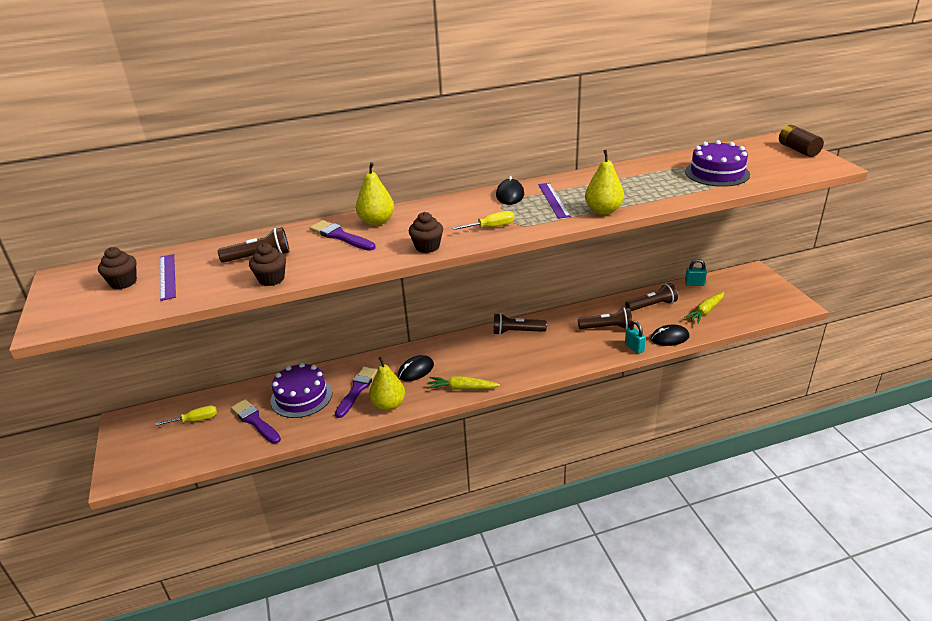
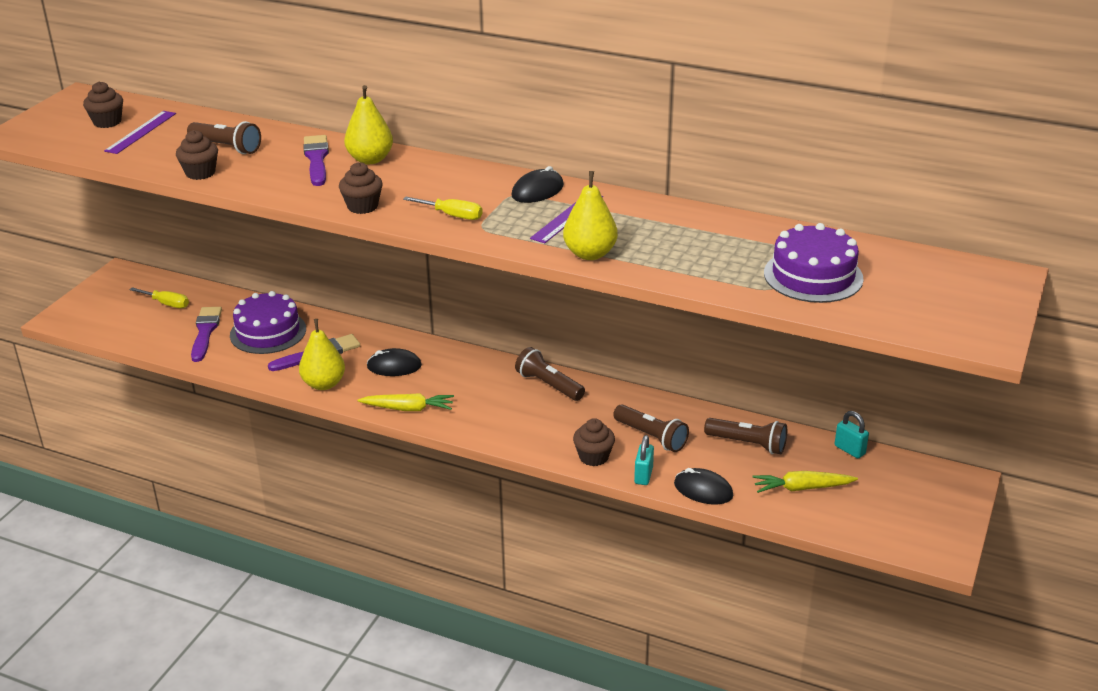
camera: 40 degrees right, 0 degrees up
yellow carrot [427,376,500,390] -> yellow carrot turned 135 degrees clockwise [358,393,454,411]
brown battery [779,125,824,157] -> none
none -> brown cupcake [573,418,615,466]

